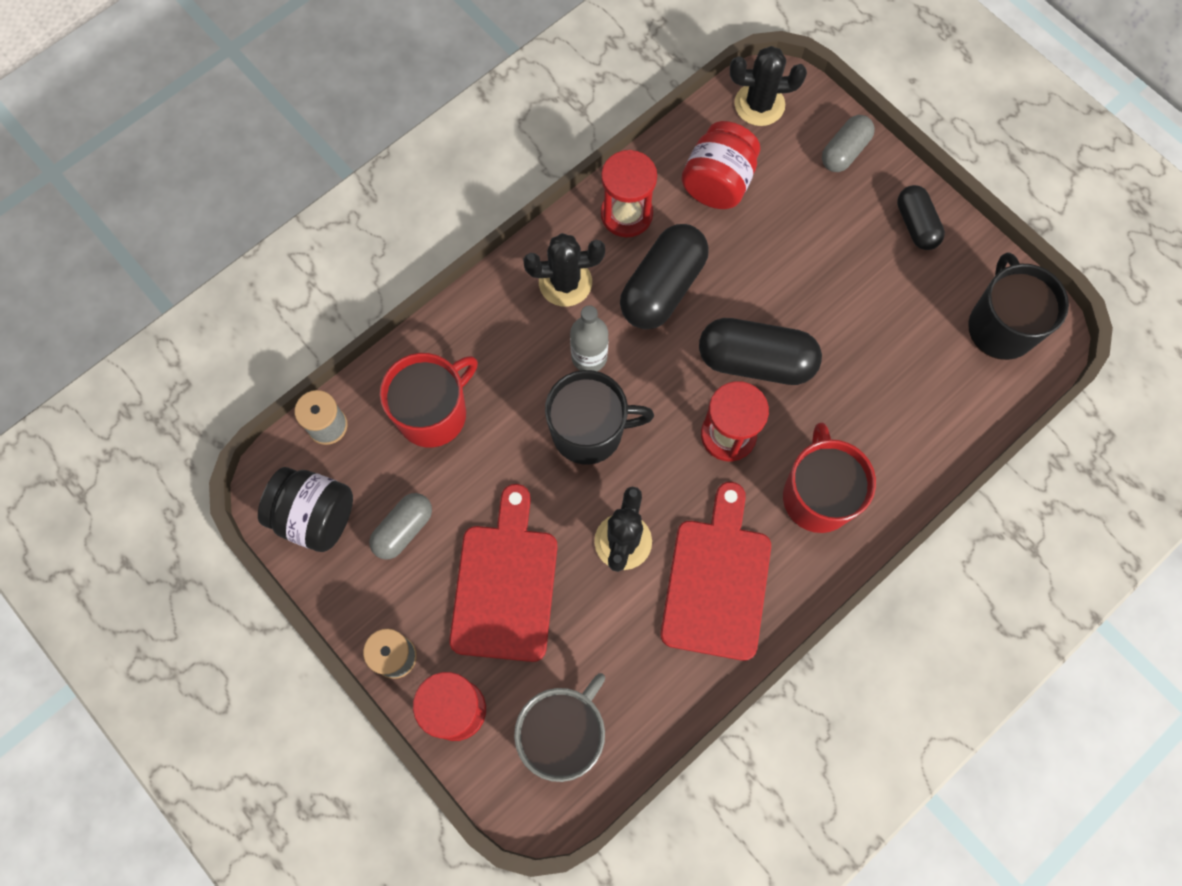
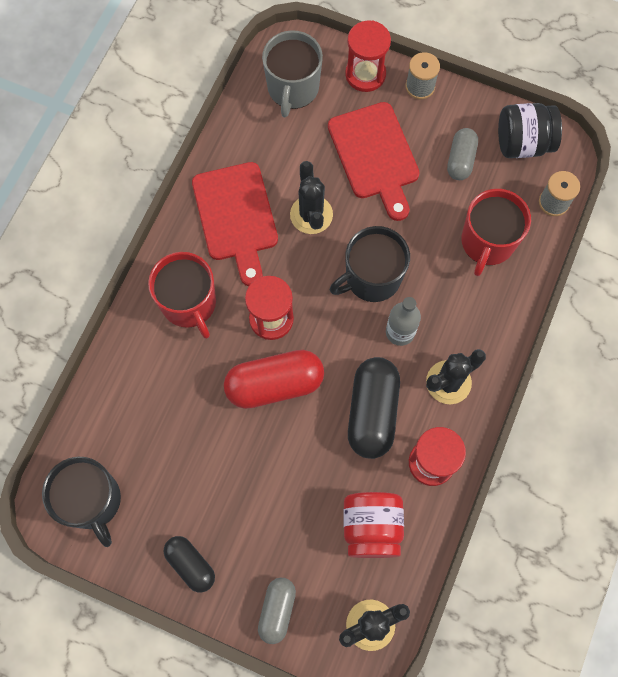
camera: 155 degrees right, 0 degrees up
black capsule [699,318,822,385] -> red capsule [224,350,324,409]

